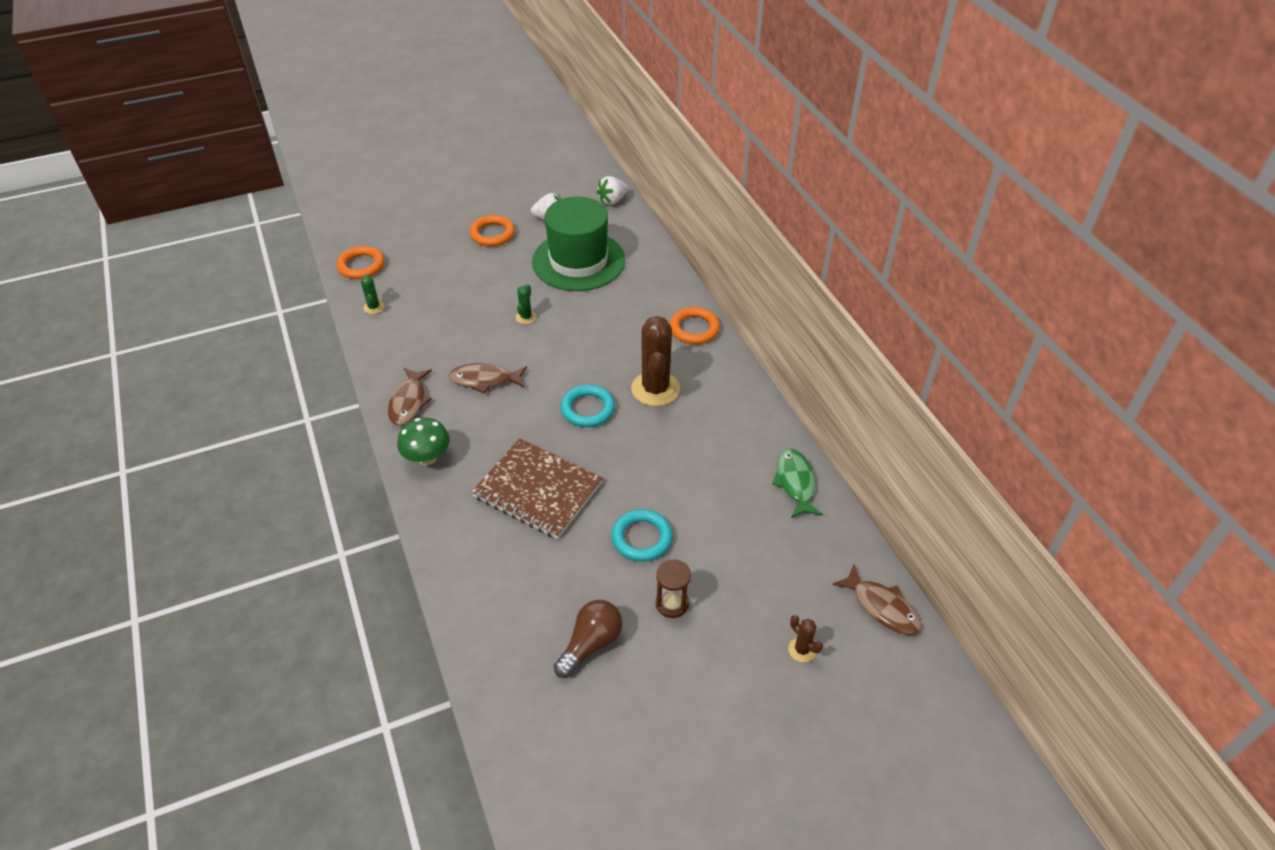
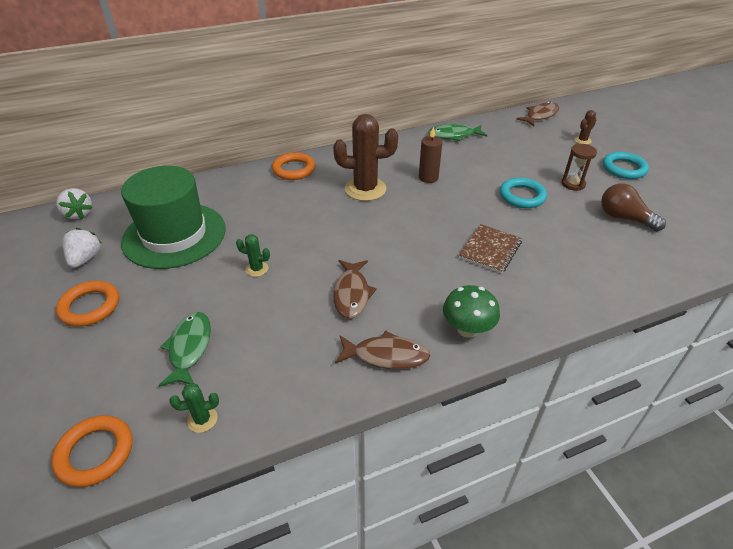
camera: 90 degrees left, 5 degrees down
brown notebook [472,438,603,539] -> brown notebook [459,224,522,274], size x0.62
turquoise ring [561,385,615,427] -> turquoise ring moved to [603,152,649,179]
none -> green fish [158,312,211,387]
none -> brown candle [419,127,443,183]

